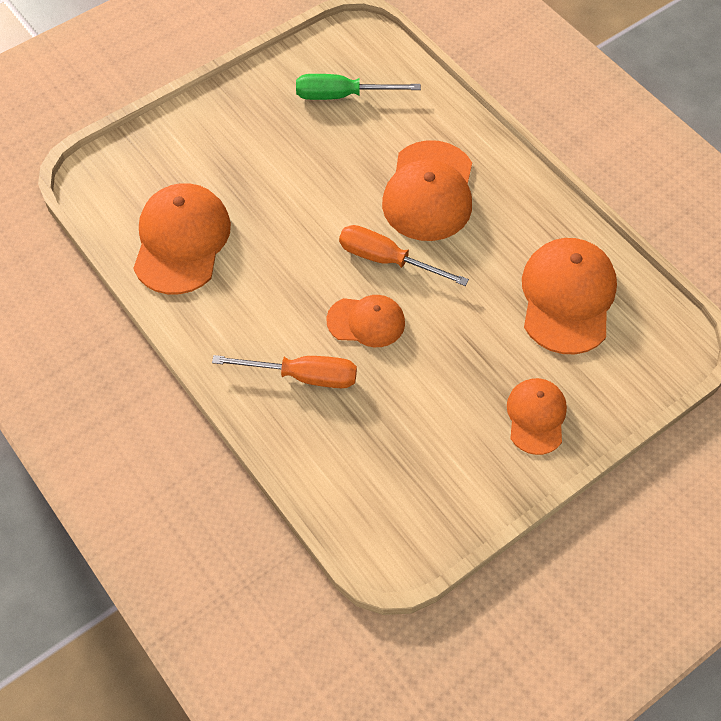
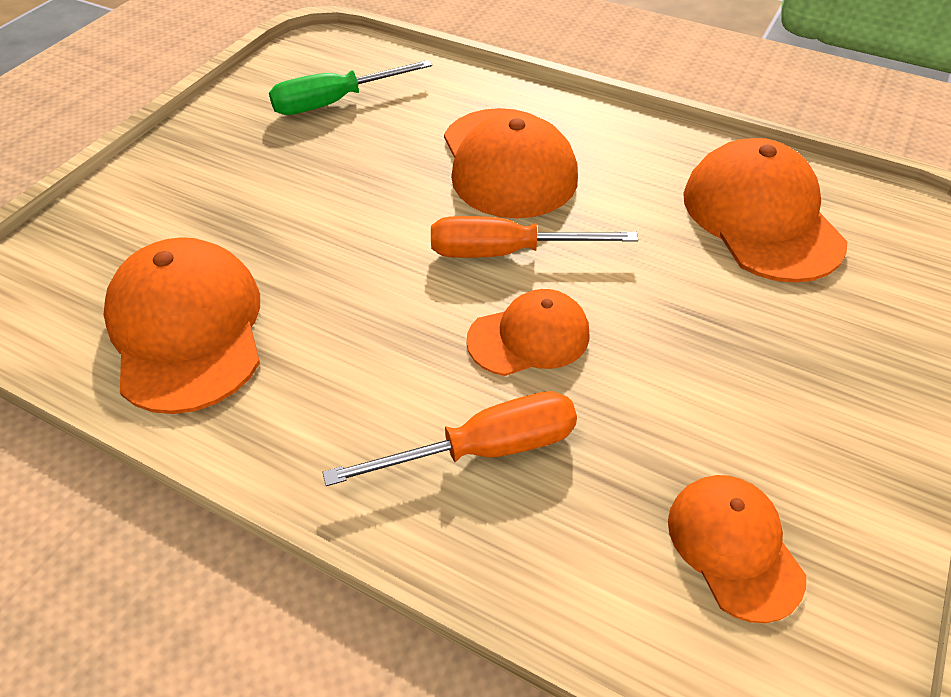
camera: 25 degrees left, 10 degrees down
orange cap [507,378,567,455] -> orange cap moved to [668,475,806,623]

